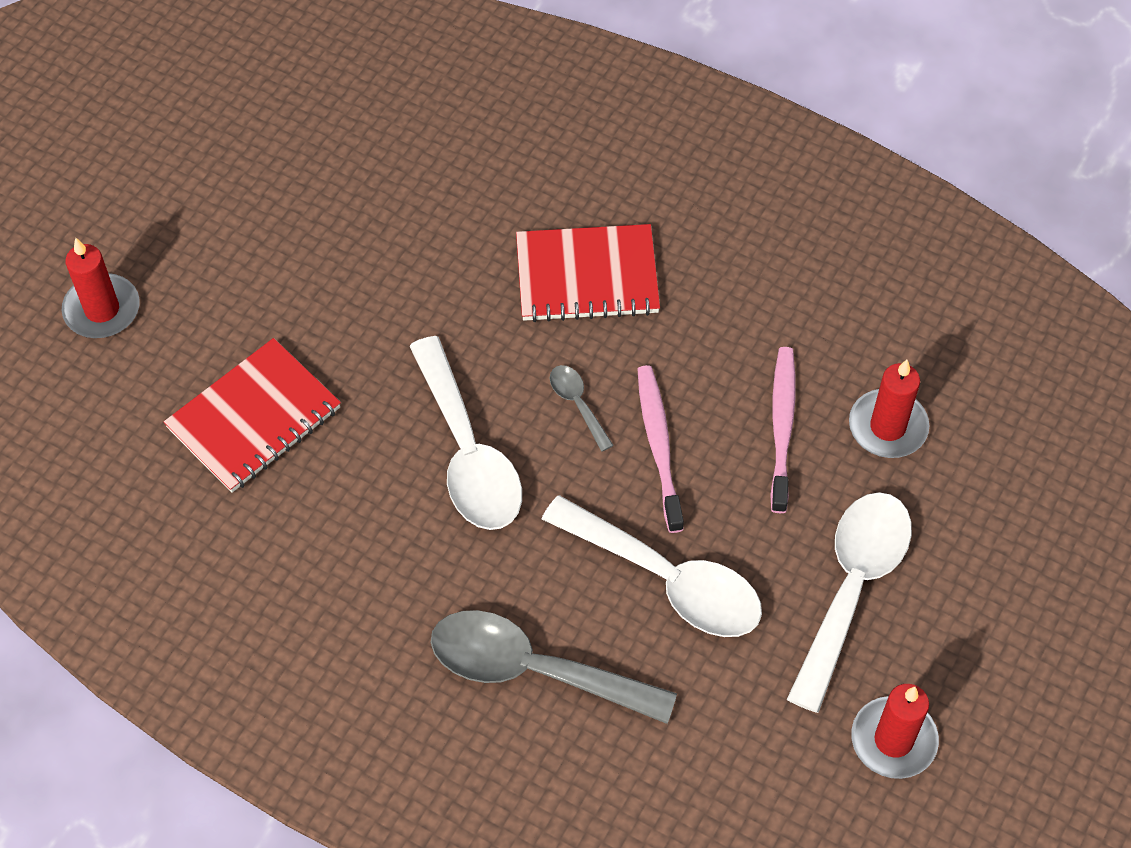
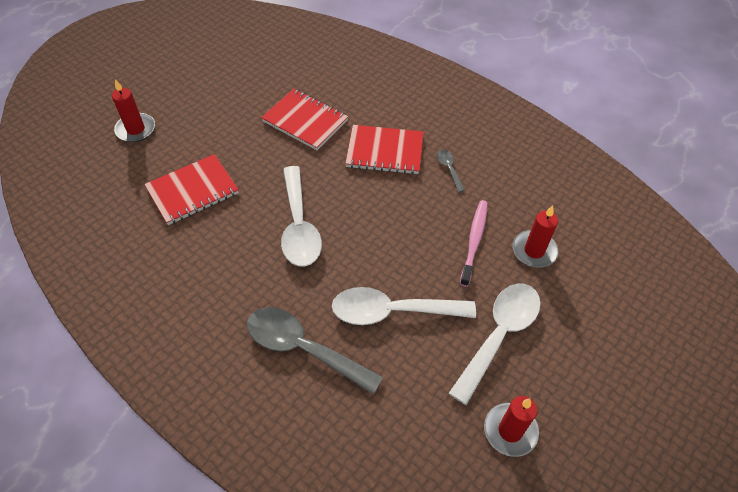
camera: 10 degrees right, 5 degrees down
white spoon [542,495,762,637] -> white spoon turned 135 degrees clockwise [332,287,476,325]
grey spoon [550,365,614,452] -> grey spoon moved to [437,150,465,192]
pink toothbrush [637,365,684,533] -> none
none -> red notebook [261,89,348,150]

